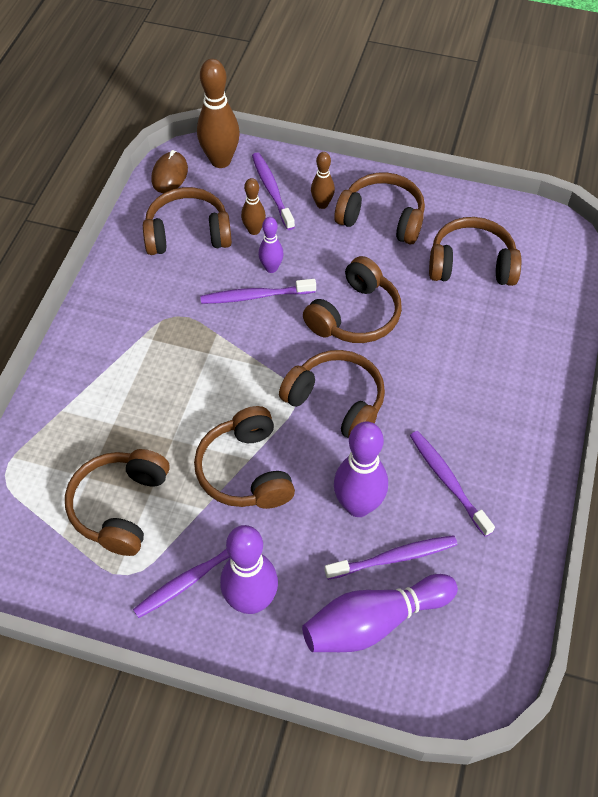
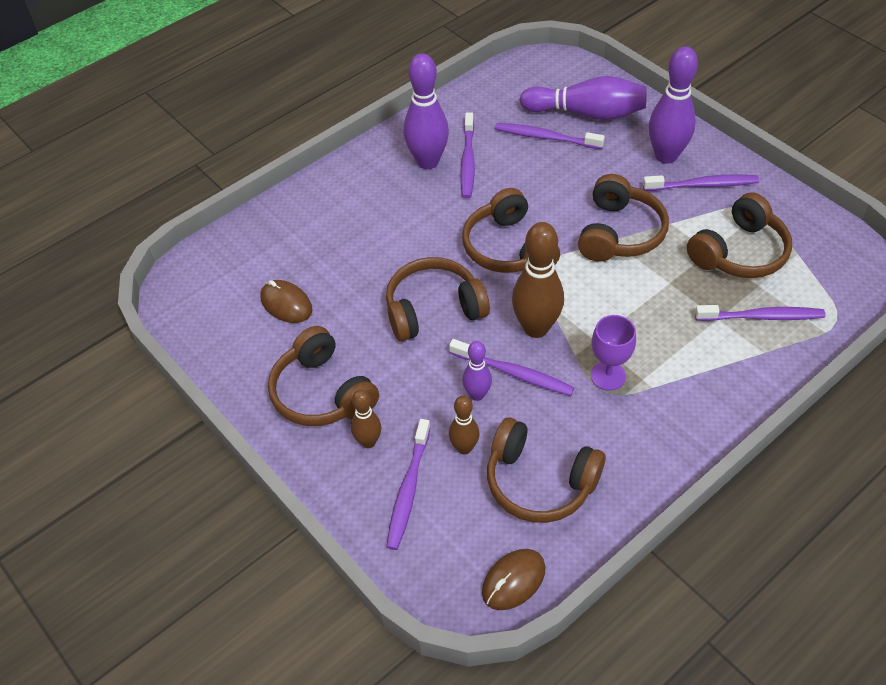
camera: 145 degrees left, 5 degrees down
brown bowling pin [197,59,240,168] -> brown bowling pin moved to [512,222,564,338]
purple bowling pin [334,421,388,517] -> purple bowling pin moved to [404,53,449,169]
brown headphones [429,217,522,286] -> brown mouse [260,280,313,323]
none -> purple goblet [591,315,636,391]
none -> purple toothbrush [695,305,825,321]

